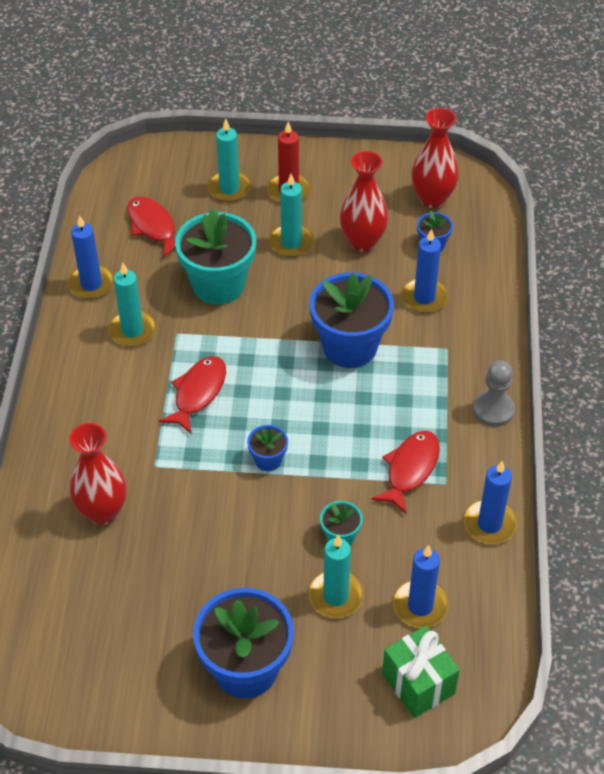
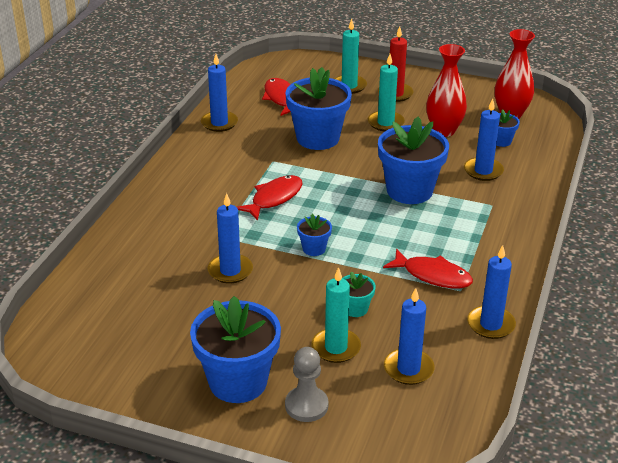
camera: 15 degrees right, 15 degrees down
red vase [69,423,127,525] -> none
turquoise candle [108,263,156,347] -> none
turquoise flower pot [175,208,256,305] -> blue flower pot [286,67,352,150]
red fish [372,431,440,515] -> red fish turned 75 degrees clockwise [383,248,473,288]
green gift [382,626,460,718] -> none
grey pawn [473,360,515,427] -> grey pawn moved to [285,347,328,422]
none -> blue candle [208,193,253,284]

